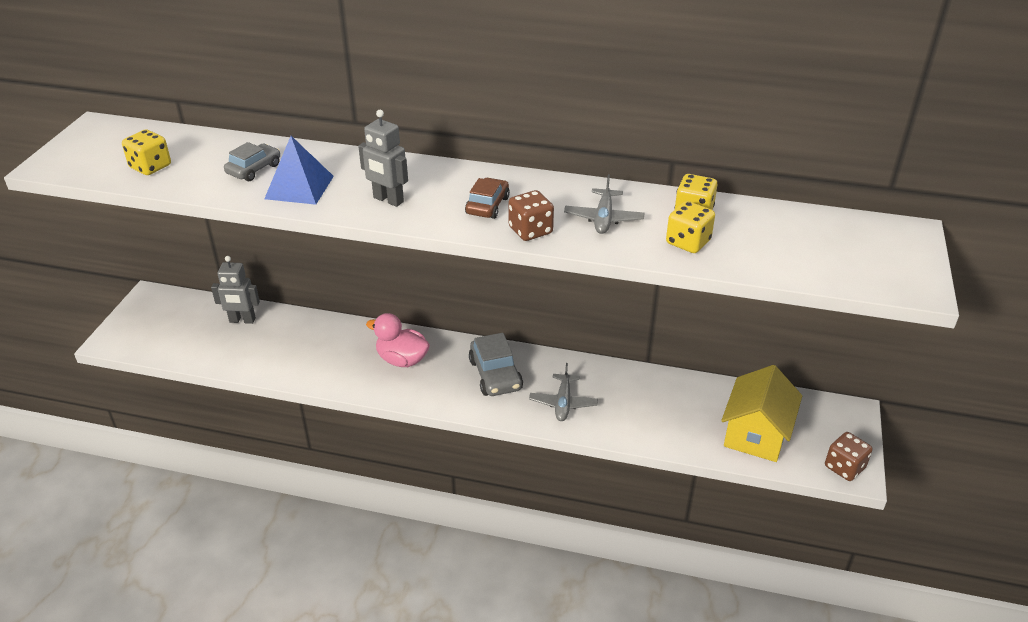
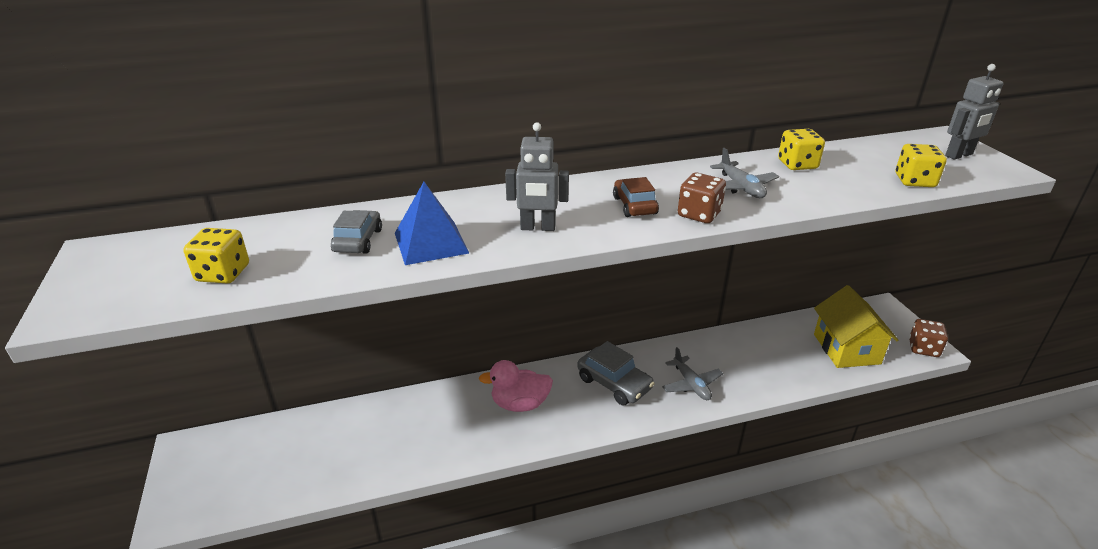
camera: 30 degrees left, 5 degrees down
grey robot [211,256,260,324] -> grey robot moved to [945,64,1003,160]
yellow dice [666,201,715,253] -> yellow dice moved to [896,144,947,187]

